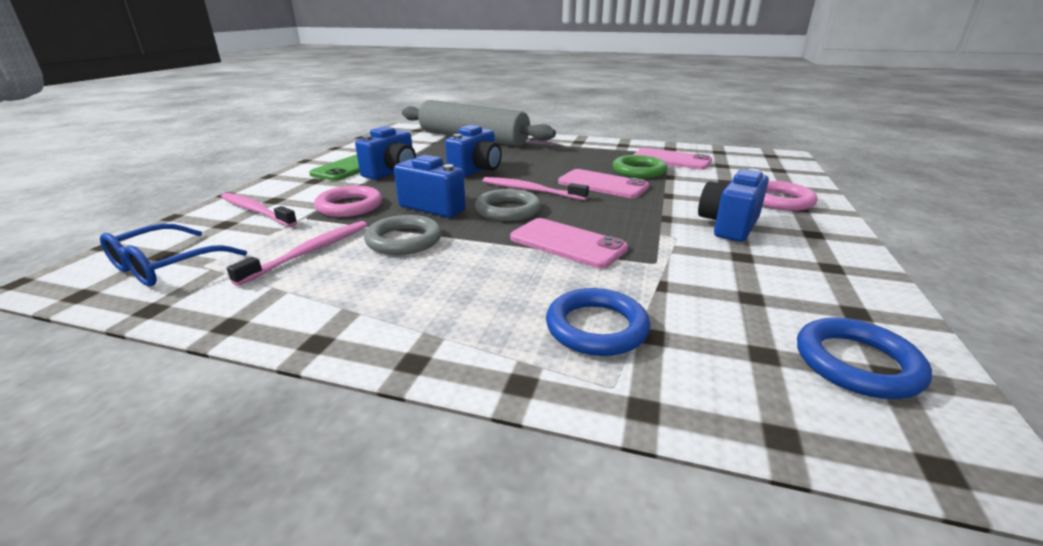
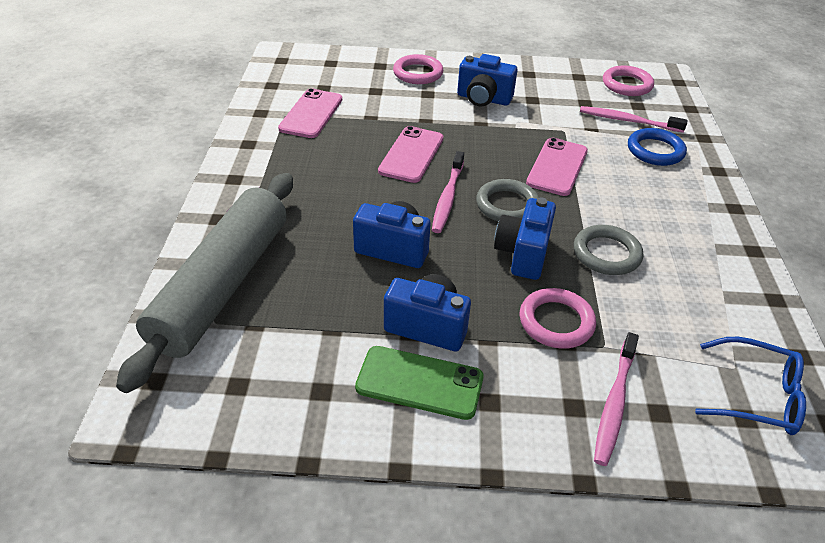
camera: 105 degrees left, 15 degrees up
pink toothbrush [227,221,367,286] -> pink toothbrush moved to [580,106,687,133]
green ring [613,155,667,178] -> none
blue ring [797,317,932,399] -> pink ring [603,65,654,96]

